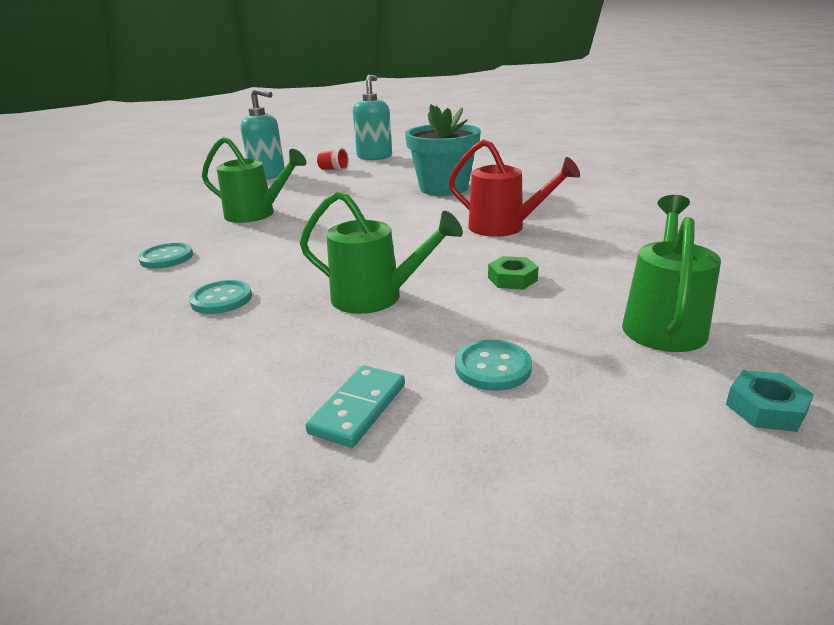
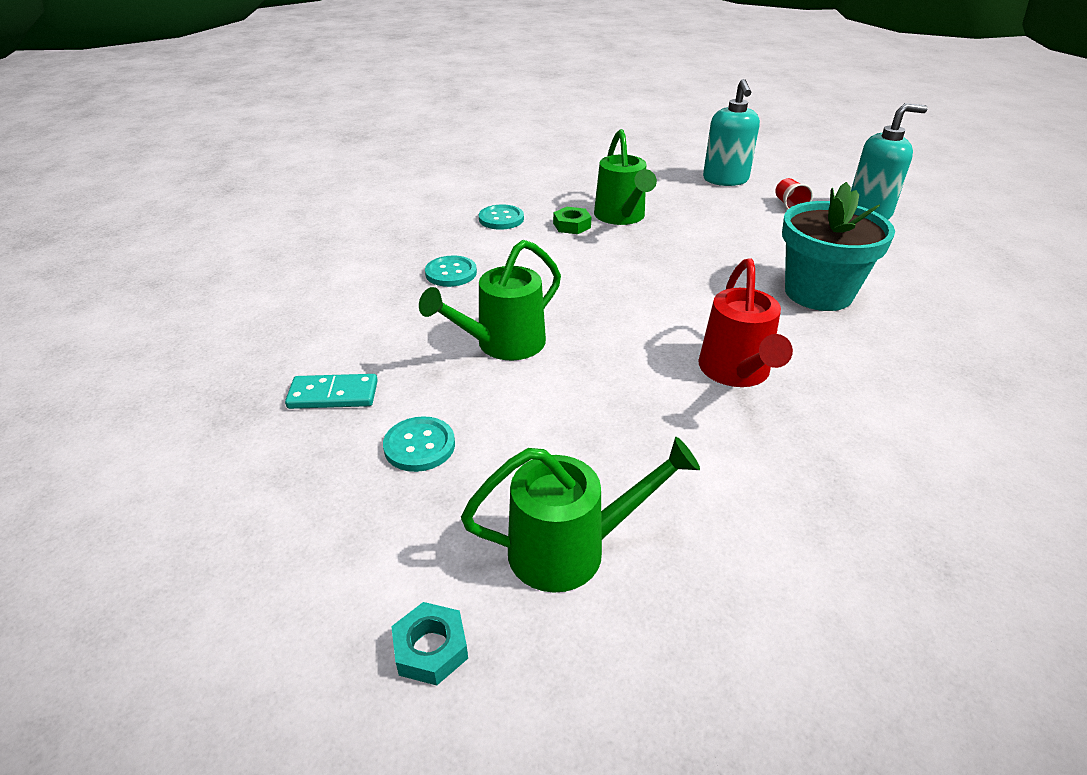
camera: 60 degrees right, 10 degrees up
green watering can [300,191,463,314] -> green watering can turned 60 degrees clockwise [419,240,561,361]
green nut [488,256,539,290] -> green nut moved to [553,207,591,234]

